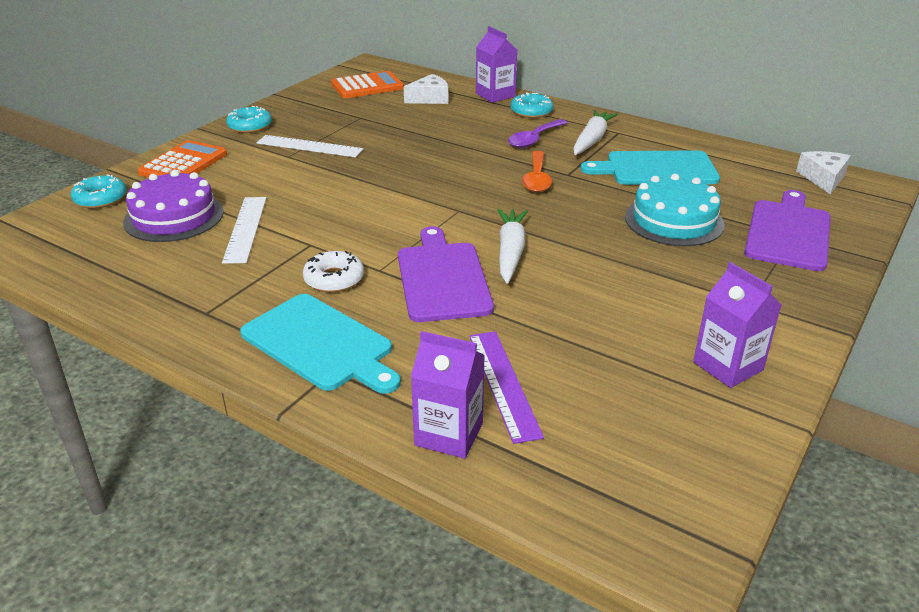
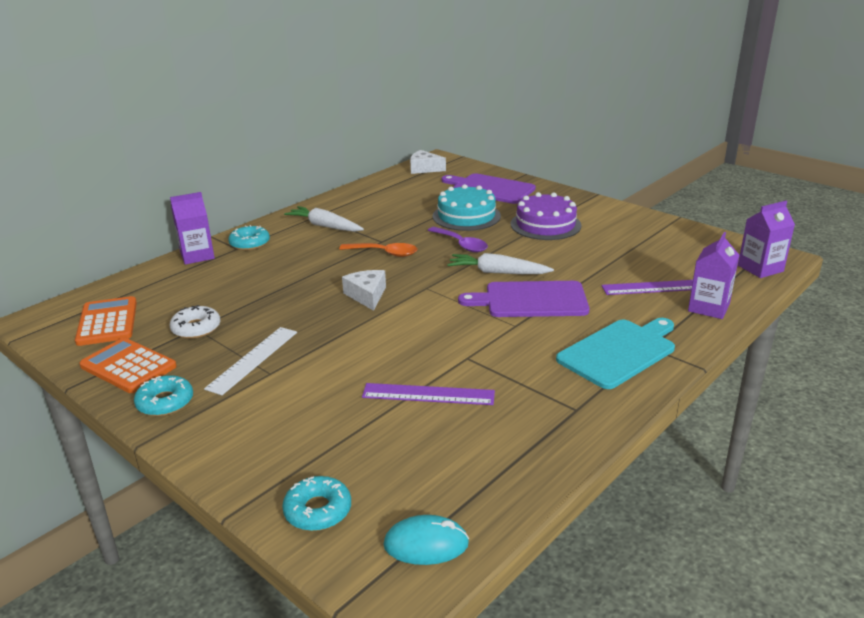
camera: 80 degrees left, 5 degrees down
purple cake [123,170,224,242] -> purple cake moved to [511,192,581,240]
orange calculator [138,140,227,178] -> orange calculator moved to [79,338,177,393]
white ruler [222,197,267,264] -> purple ruler [362,383,495,405]
white donut [303,251,364,292] -> white donut moved to [170,305,220,339]
white cheese [404,74,448,104] -> white cheese moved to [342,270,386,311]
purple spoon [508,119,568,148] -> purple spoon moved to [428,227,488,253]
turquoise cutting board [581,150,720,185] -> none
purple carton [693,262,782,388] -> purple carton moved to [738,201,795,278]
none -> turquoise mouse [384,515,469,565]

